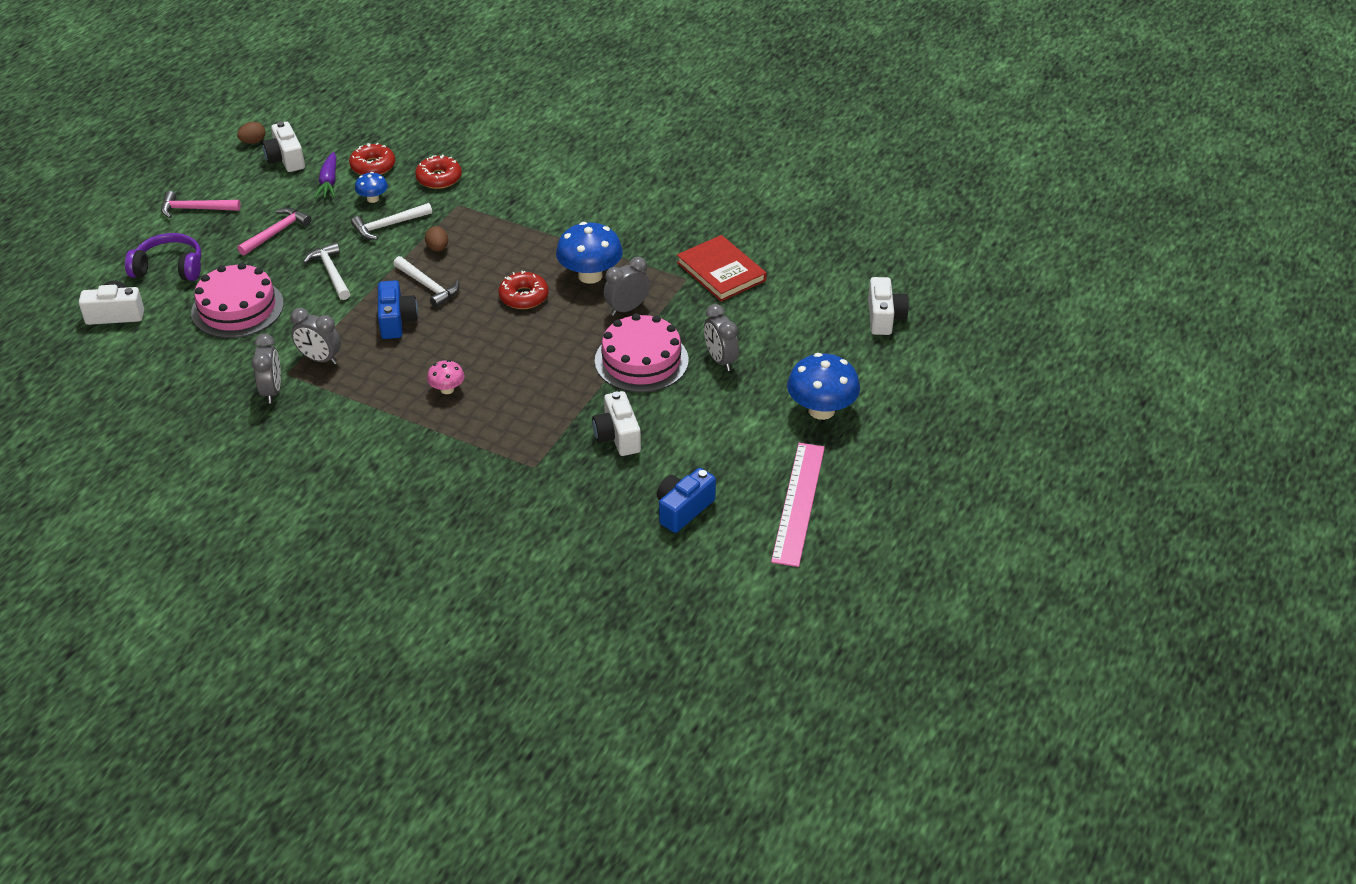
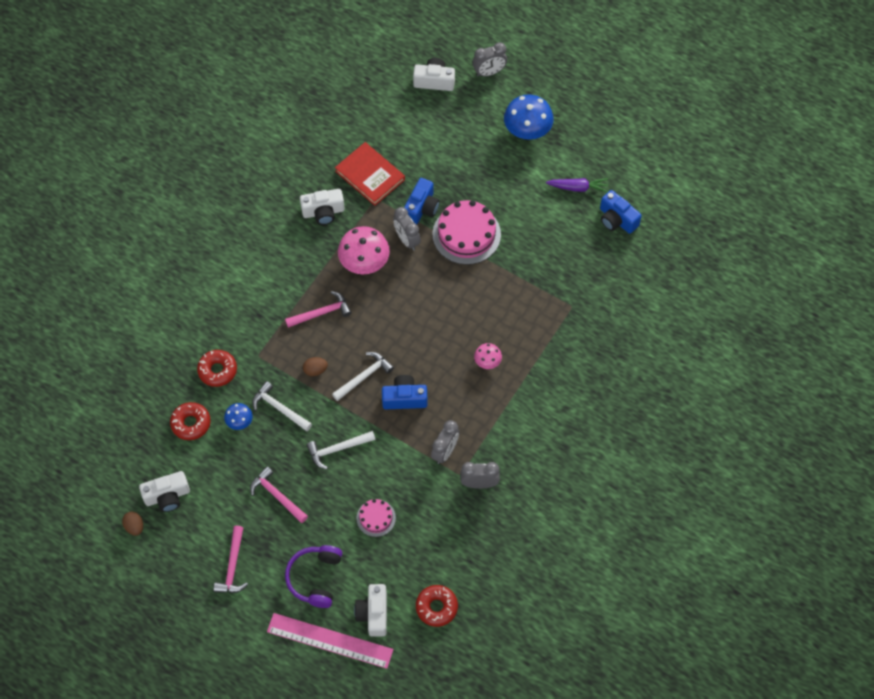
camera: 85 degrees left, 20 degrees up
pink cake [191,263,284,338] -> pink cake [356,499,396,537], size x0.53
purple carrot [314,152,337,198] -> purple carrot moved to [546,178,608,193]
white hammer [351,203,432,240] -> white hammer turned 150 degrees clockwise [252,381,312,431]
red donut [499,271,548,309] -> red donut moved to [416,585,458,627]
blue mushroom [556,222,623,284] -> pink mushroom [338,226,390,274]
white camera [592,391,641,456] -> white camera moved to [300,189,345,225]
red book [677,235,767,301] -> red book turned 75 degrees clockwise [335,142,405,206]
grey clock [704,304,739,371] -> grey clock moved to [473,42,507,77]
pink ruler [771,443,825,567] -> pink ruler moved to [267,613,393,669]
none -> pink hammer [285,291,352,328]
none -> blue camera [404,178,440,224]

